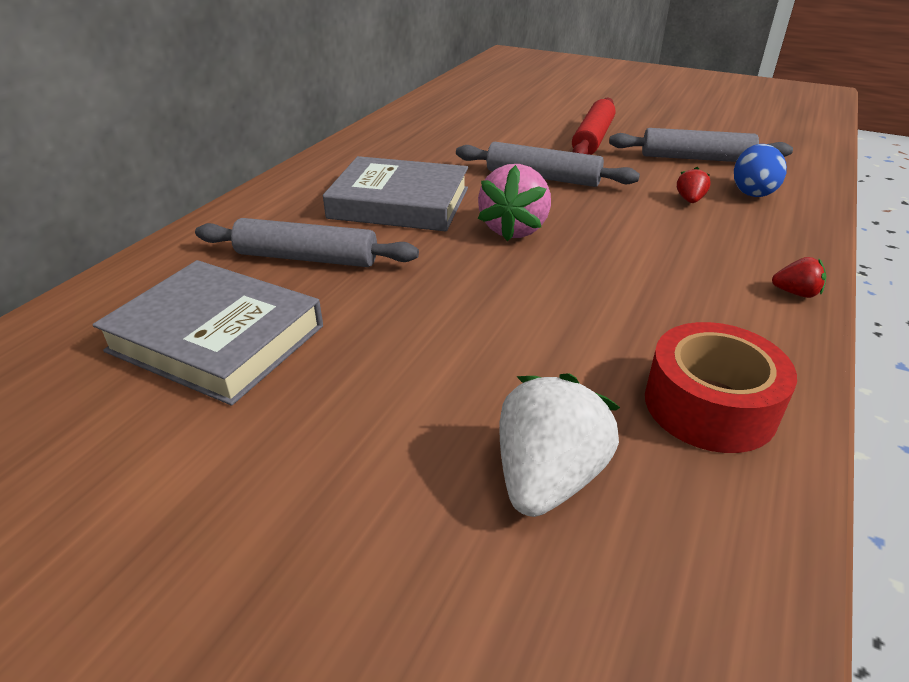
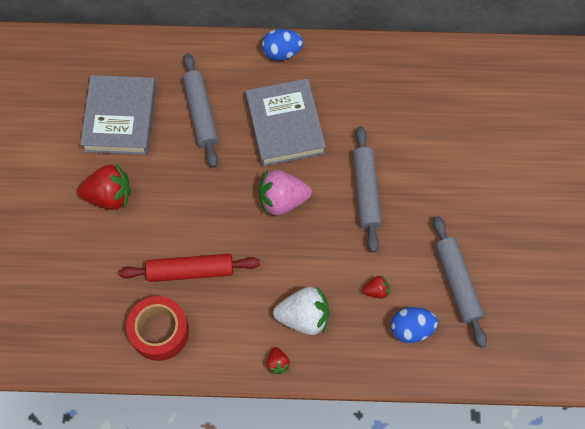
camera: 65 degrees right, 30 degrees up
white strawberry [499,373,620,517] -> white strawberry moved to [273,287,329,335]
red rolling pin [572,98,615,155] -> red rolling pin moved to [119,254,260,282]
none -> red strawberry [77,164,131,210]
none -> blue egg [262,29,303,61]

